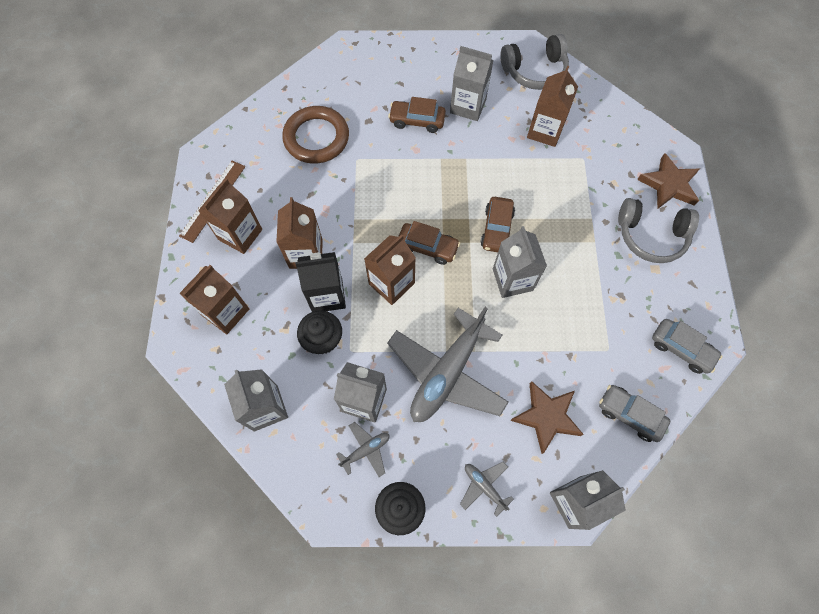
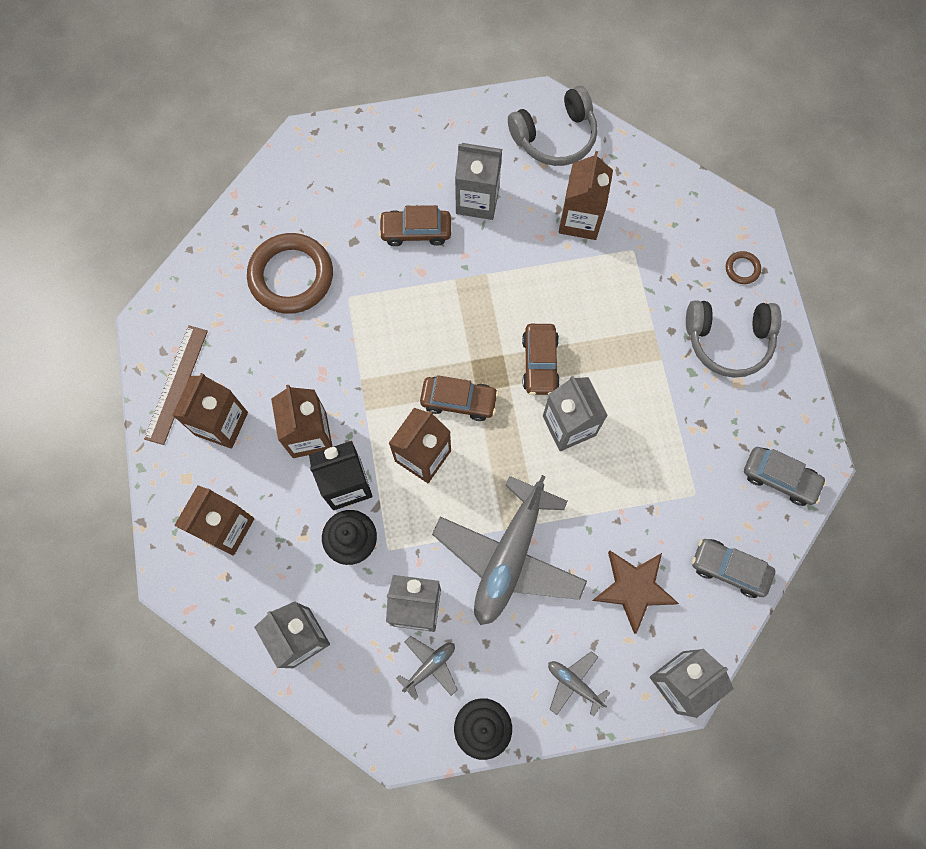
camera: 10 degrees left, 5 degrees up
brown star [637,153,700,209] -> brown ring [726,251,761,284]

